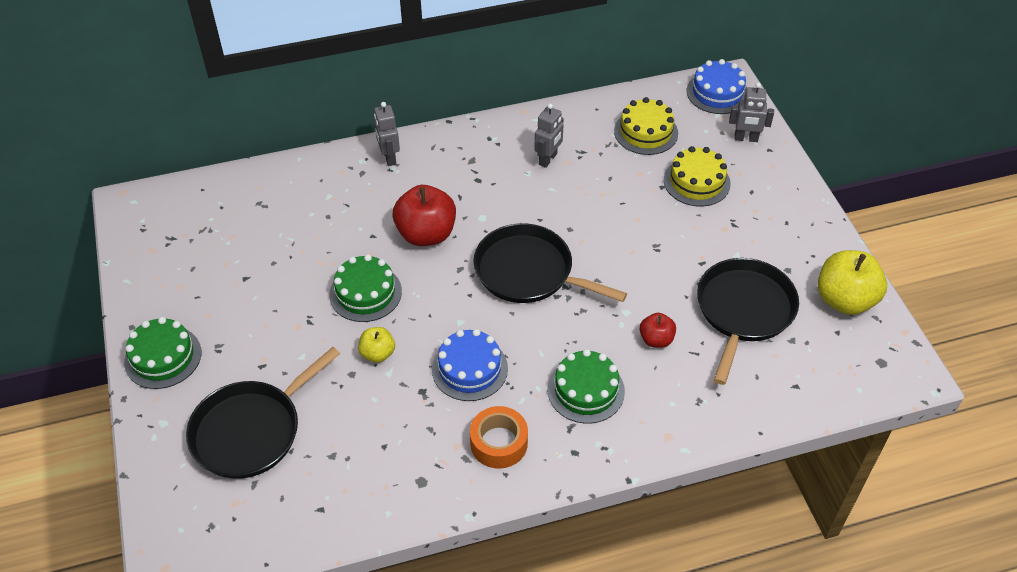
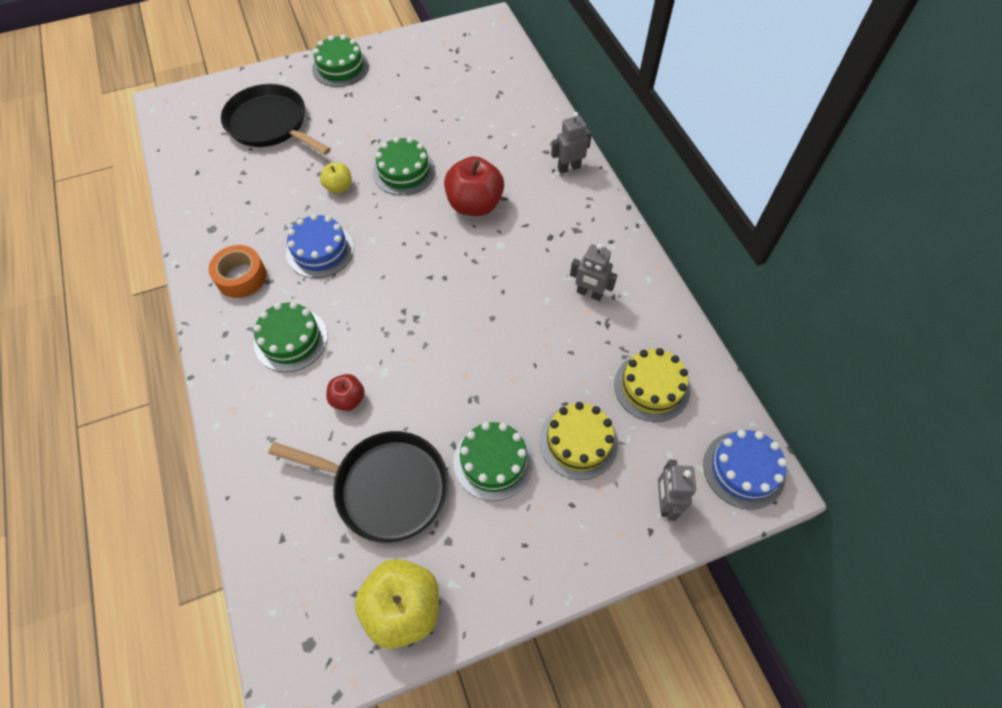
camera: 85 degrees right, 10 degrees up
black pan [473,223,627,303] -> none
none -> green cake [453,422,534,501]

